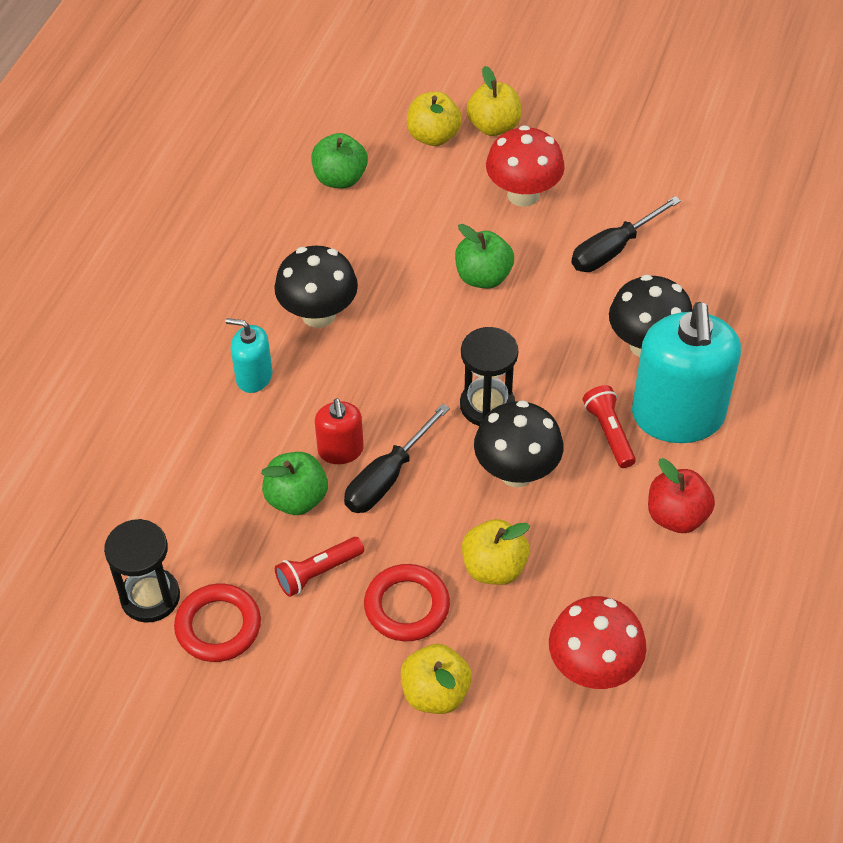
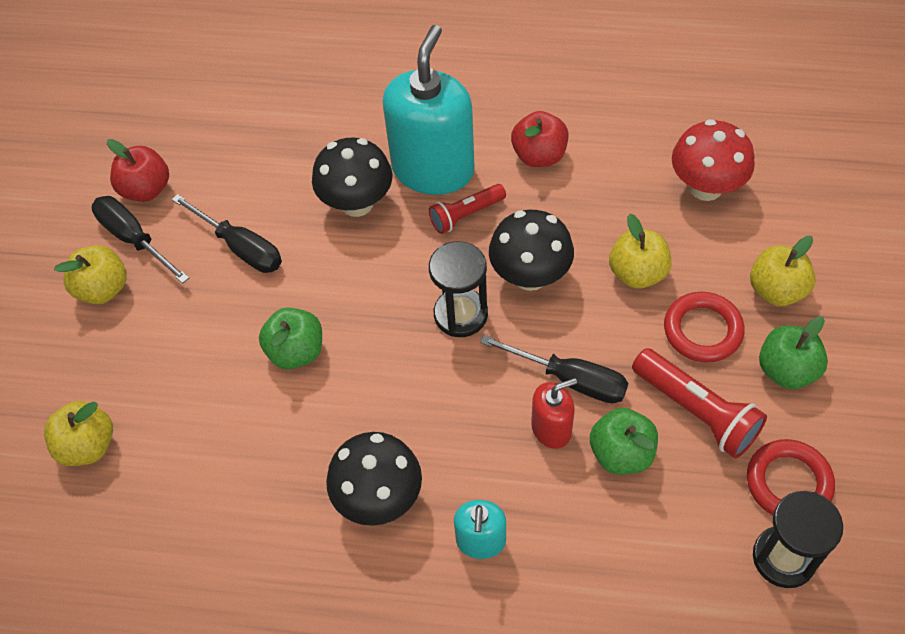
camera: 100 degrees left, 5 degrees up
red flashlight [275,537,364,597] -> red flashlight [632,348,767,458], size x1.56
green apple [311,133,368,188] -> green apple moved to [759,316,828,389]
yellow apple [466,66,521,136] -> yellow apple moved to [54,245,127,304]
red mushroom [486,125,565,207] -> none
turquoise soap dispenser [632,302,741,443] -> turquoise soap dispenser turned 60 degrees counterclockwise [383,25,475,195]
none -> black screwdriver [92,196,189,284]
none -> red apple [107,139,169,202]

